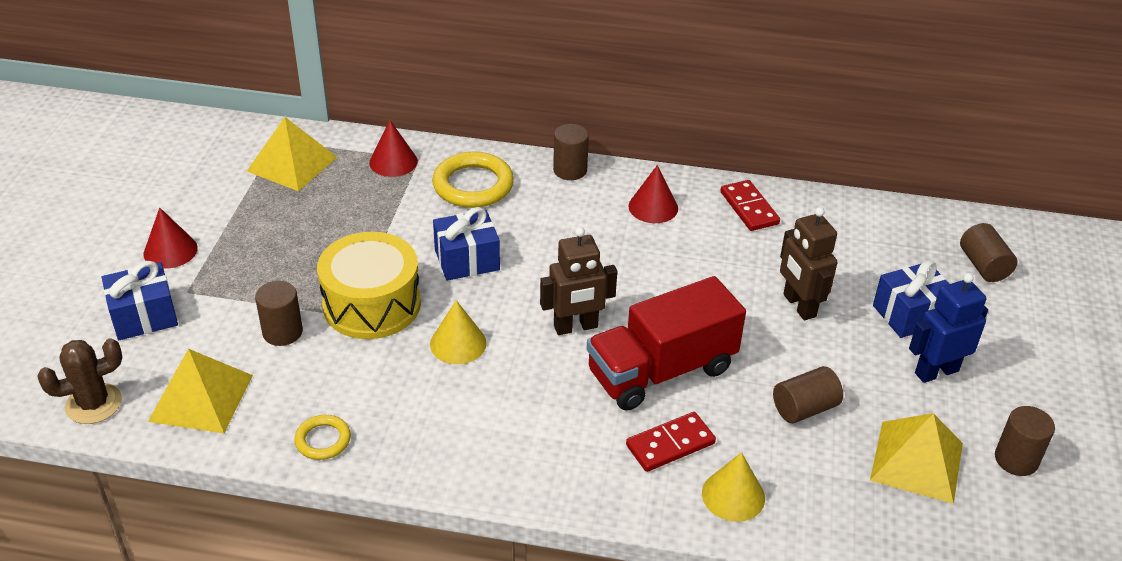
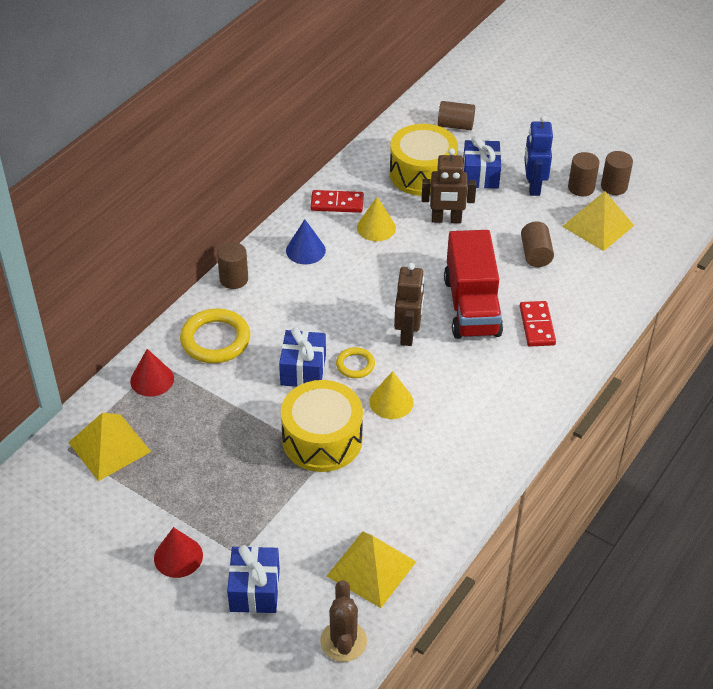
camera: 65 degrees left, 5 degrees up
brown cylinder [255,281,303,346] -> brown cylinder moved to [568,152,600,196]
yellow ring [294,415,351,460] -> yellow ring moved to [336,347,375,378]
red cone [629,165,678,223] -> blue cone [286,219,326,264]
yellow cone [702,452,765,522] -> yellow cone moved to [357,197,396,241]
none -> yellow drum [390,124,458,196]

